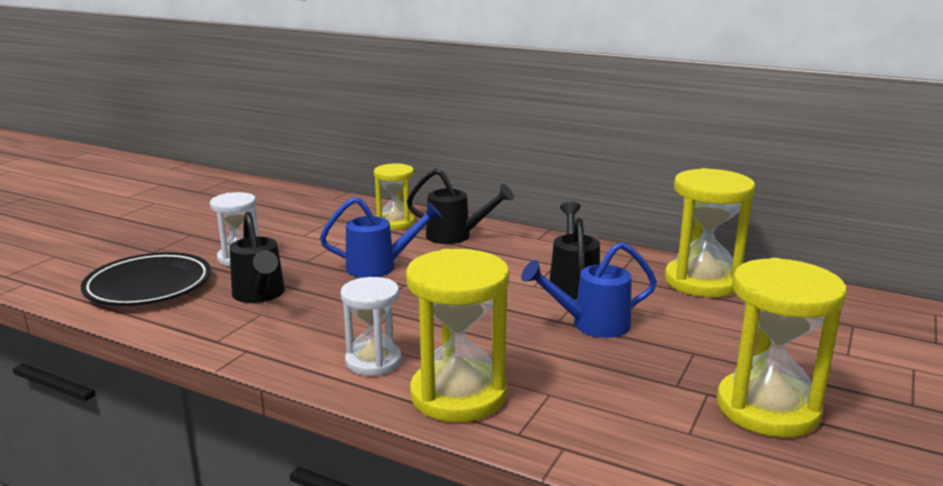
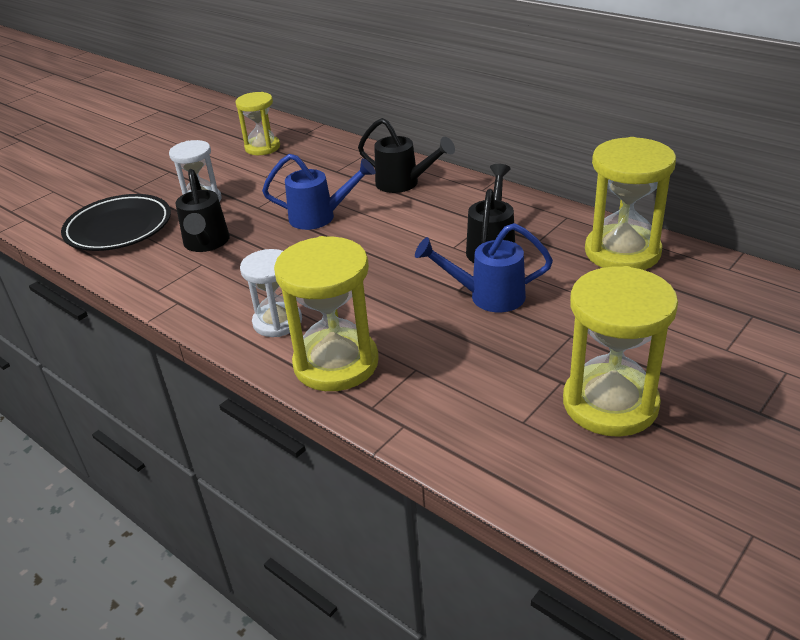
camera: 15 degrees right, 15 degrees up
yellow hourglass [374,163,415,230] -> yellow hourglass moved to [236,92,280,155]

